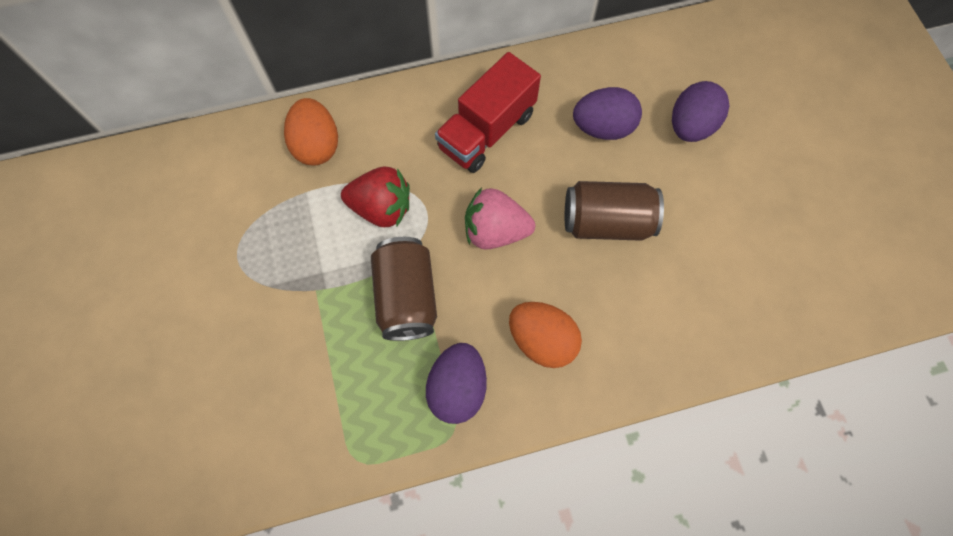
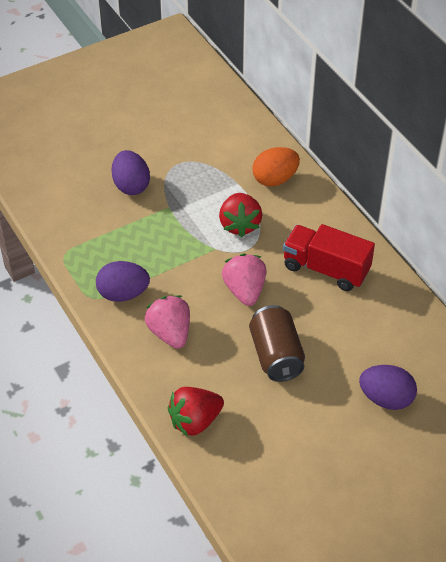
camera: 75 degrees right, 20 degrees down
brown can [371,237,437,341] -> none
orange egg [509,302,582,368] -> pink strawberry [145,295,190,349]
purple egg [573,87,642,140] -> purple egg moved to [112,150,150,195]
none -> red strawberry [168,387,224,437]

